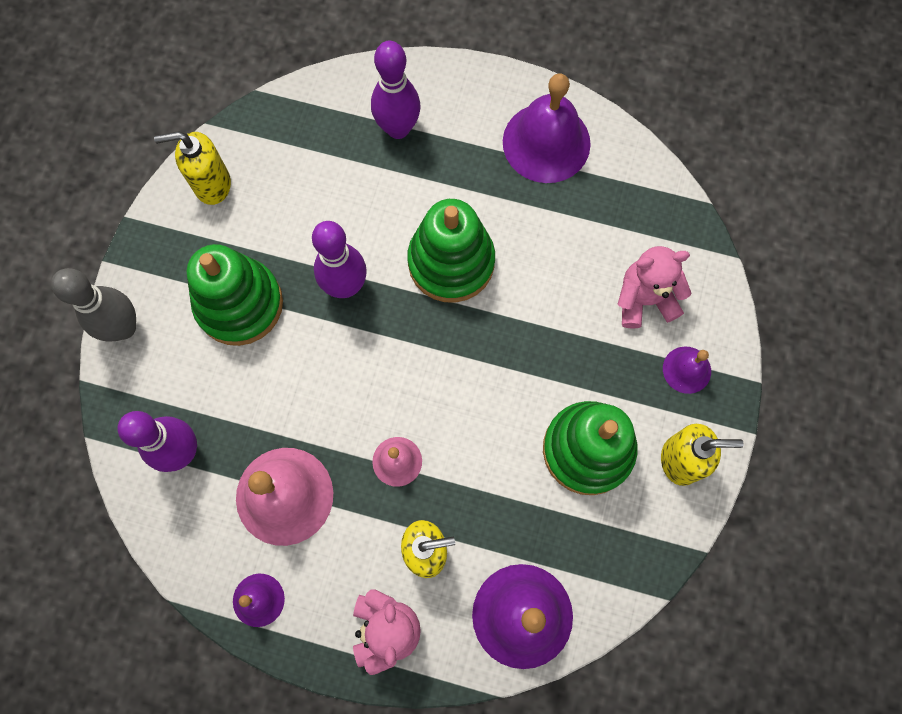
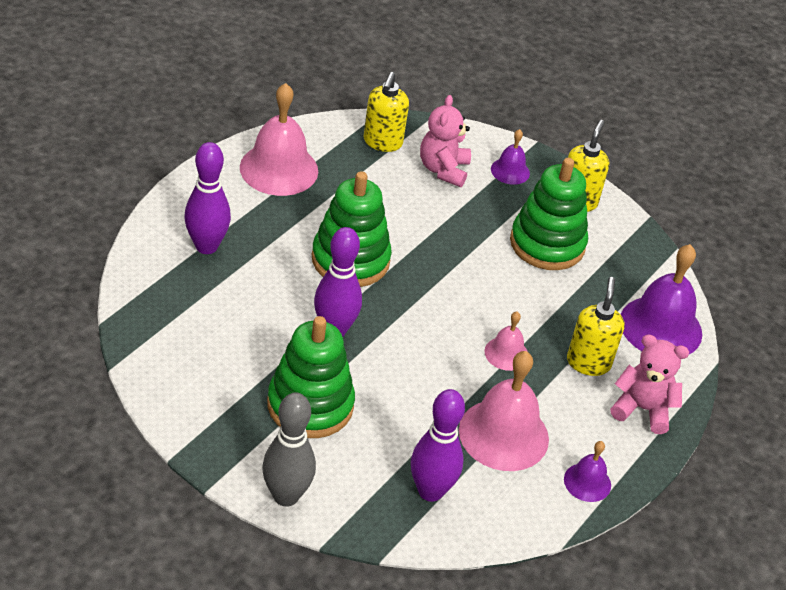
camera: 75 degrees left, 30 degrees down
yellow soap dispenser [154,131,231,205] -> yellow soap dispenser moved to [363,72,409,152]
purple bell [503,73,591,183] -> pink bell [240,83,318,196]

